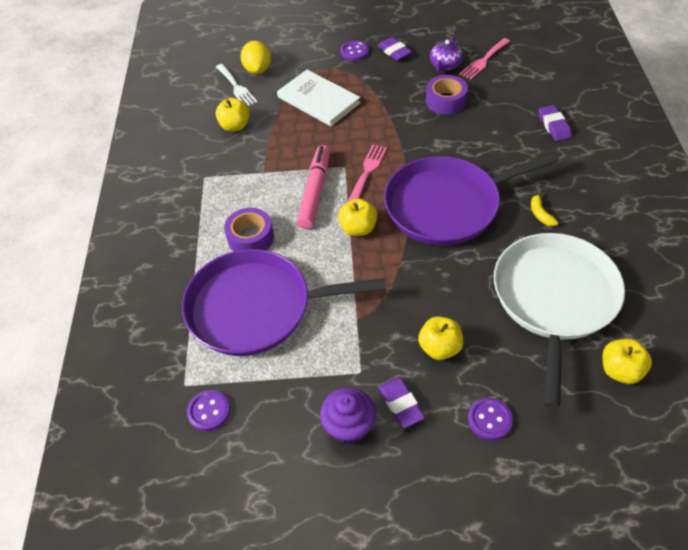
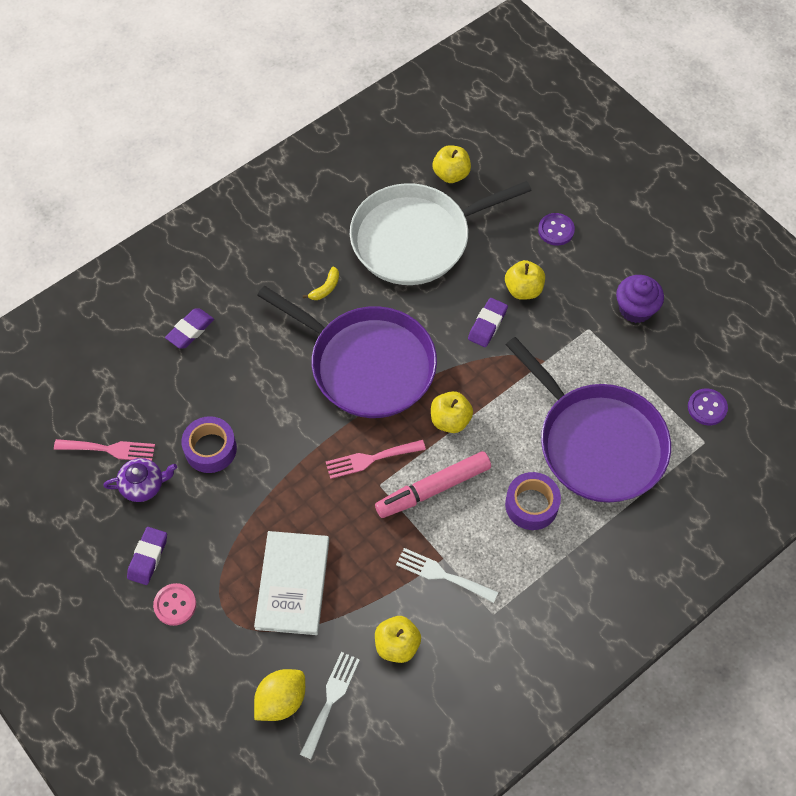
camera: 130 degrees left, 10 degrees up
purple button [340,41,369,61] -> pink button [153,583,196,626]
purple eraser [378,378,425,428] -> purple eraser moved to [468,298,508,347]
none -> white fork [396,548,498,603]

